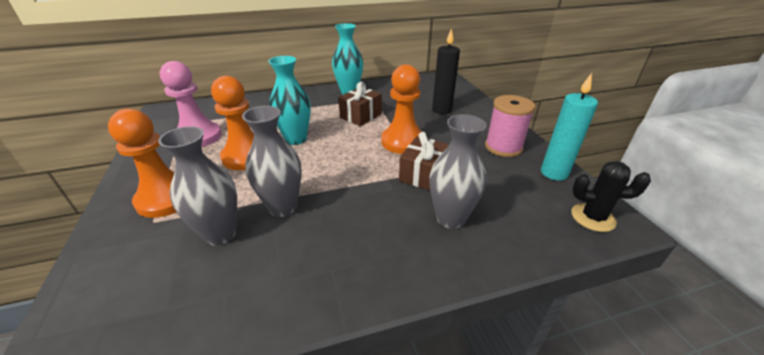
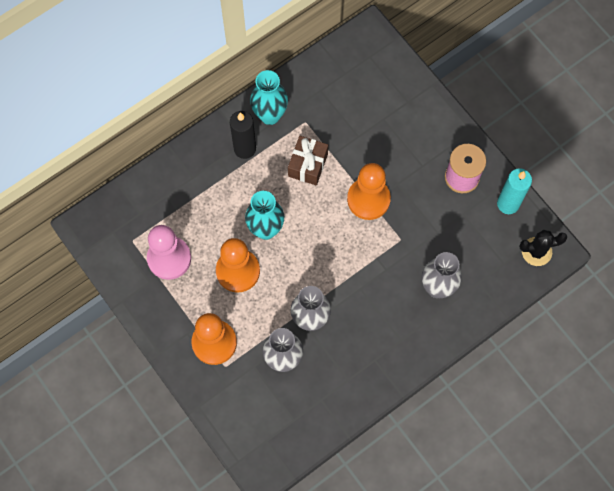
camera: 20 degrees left, 35 degrees up
brown gift [399,132,449,190] -> none
black candle [432,28,460,114] -> black candle moved to [230,111,256,159]

